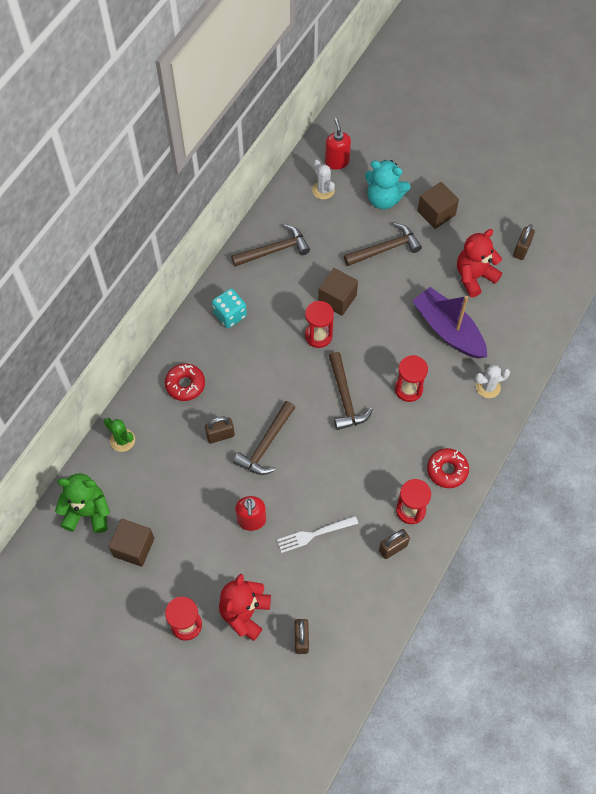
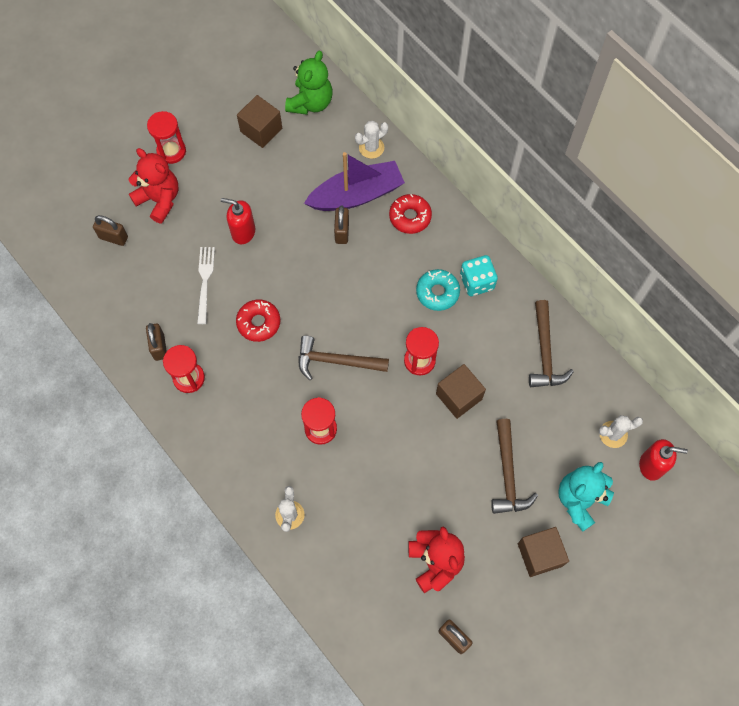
camera: 110 degrees right, 5 degrees up
green cactus [104,418,135,452] -> white cactus [355,121,388,159]
brown hammer [233,401,296,475] -> none
purple boat [412,287,487,359] -> purple boat moved to [304,152,405,211]
red donut [427,448,469,488] -> red donut moved to [236,300,280,342]
none -> turquoise donut [416,269,460,311]

